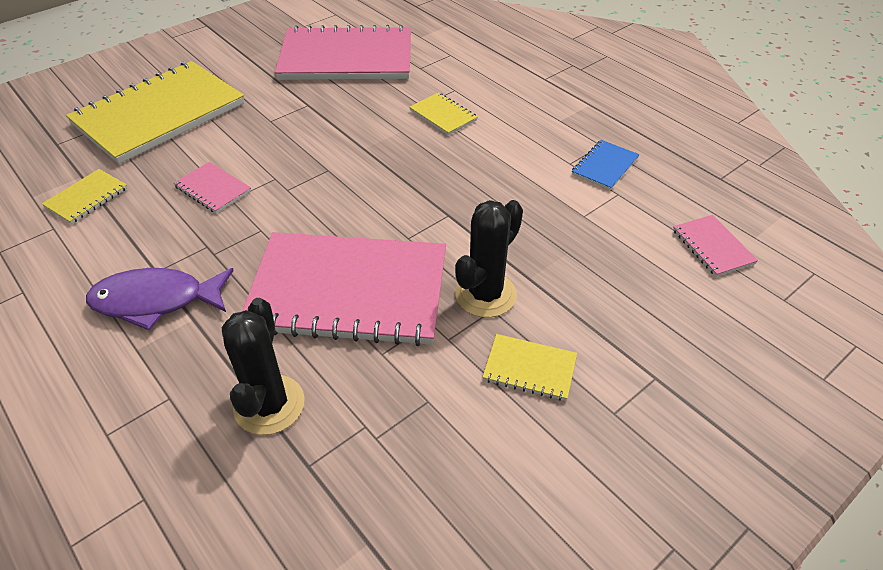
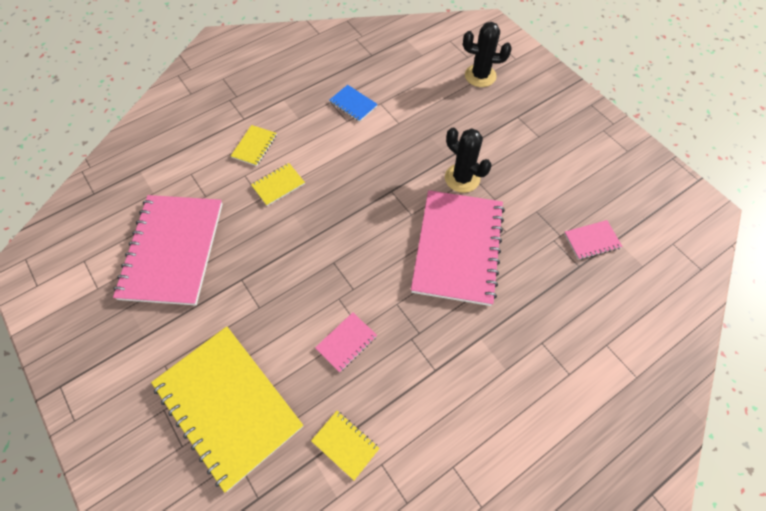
camera: 85 degrees left, 15 degrees up
purple fish [86,268,234,330] -> none
black cactus [222,298,305,435] -> black cactus moved to [463,22,512,87]
yellow notebook [483,334,577,401] -> yellow notebook moved to [231,125,277,166]
pink notebook [673,215,758,277] -> pink notebook moved to [564,220,623,260]

